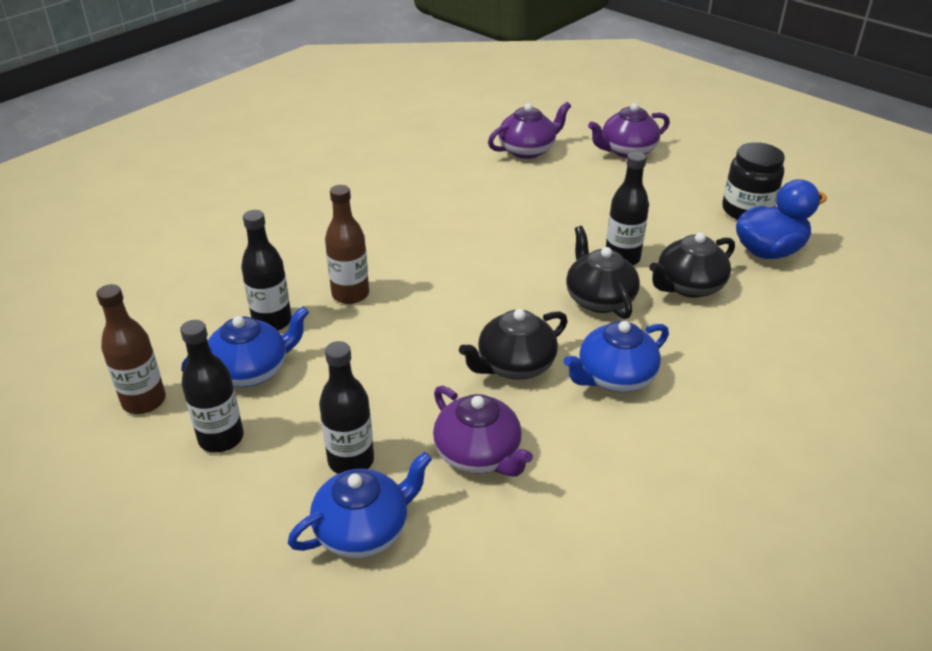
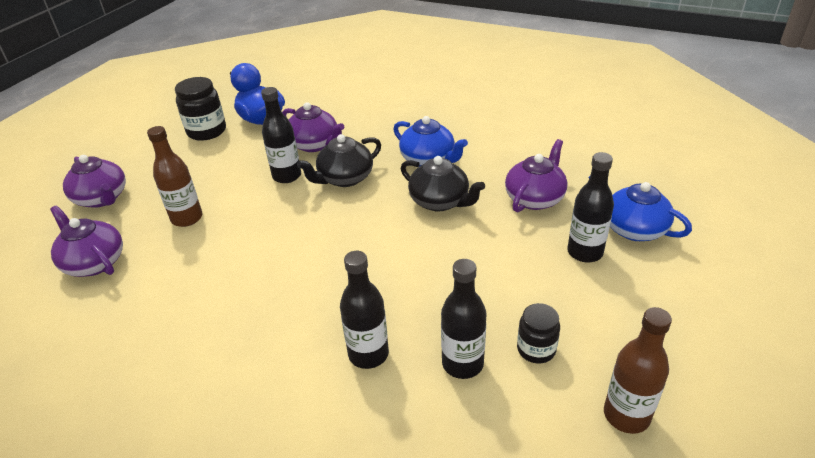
camera: 105 degrees left, 0 degrees up
black bottle [180,320,244,453] -> black bottle moved to [340,251,389,369]
blue teapot [181,307,309,387] -> black jar [517,303,560,364]
brown bottle [325,185,369,304] -> brown bottle moved to [147,126,202,227]
black teapot [649,232,735,298] -> purple teapot [282,102,344,152]

